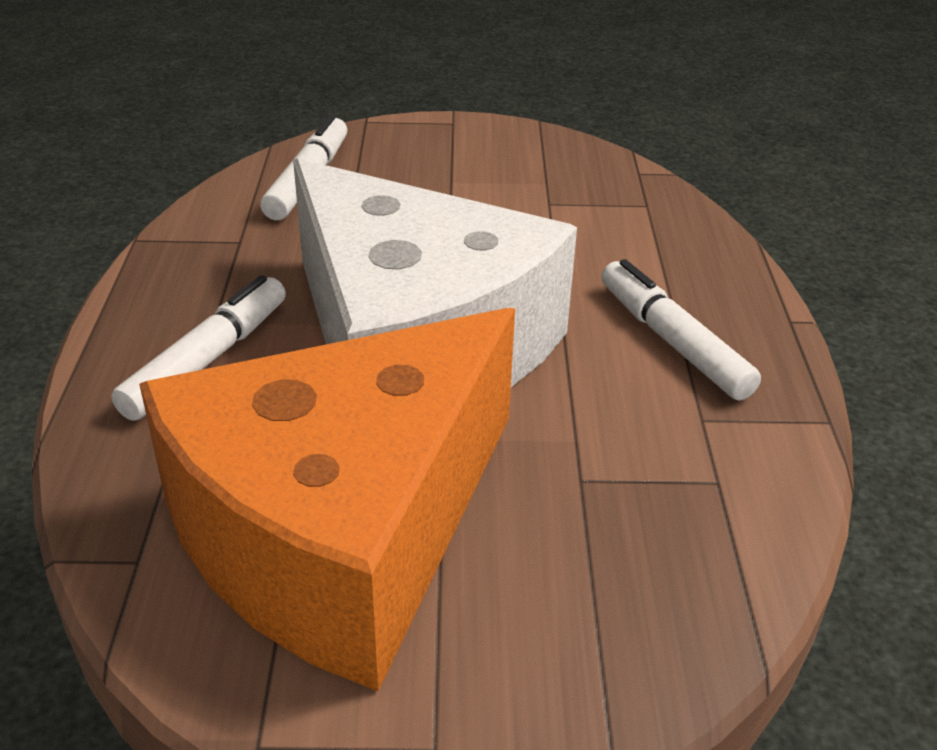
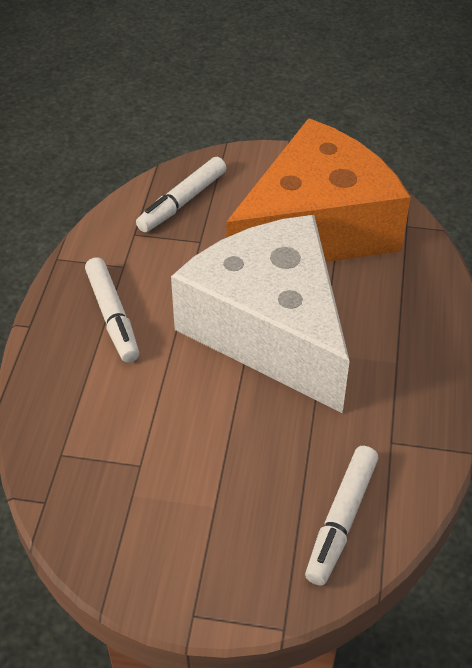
camera: 170 degrees left, 10 degrees up
white marker [111,275,286,421] -> white marker moved to [136,157,226,232]

